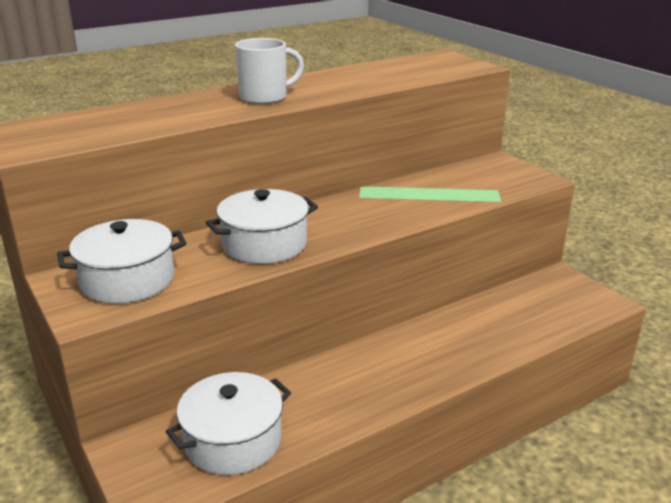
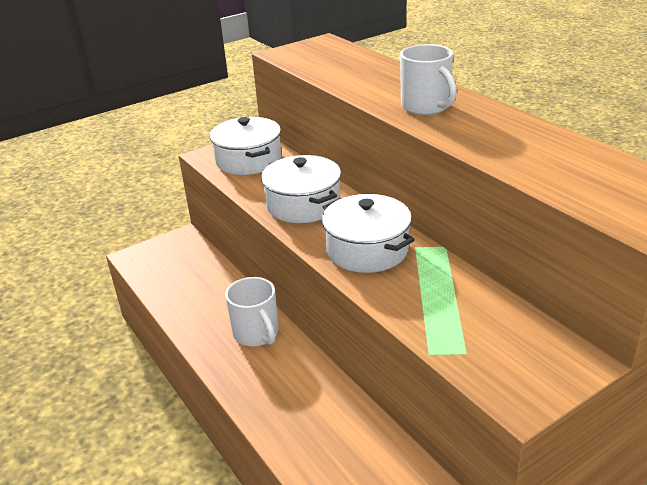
camera: 90 degrees right, 5 degrees up
white pot [166,372,291,475] -> white pot moved to [322,194,415,273]
none -> white mug [225,277,278,346]

